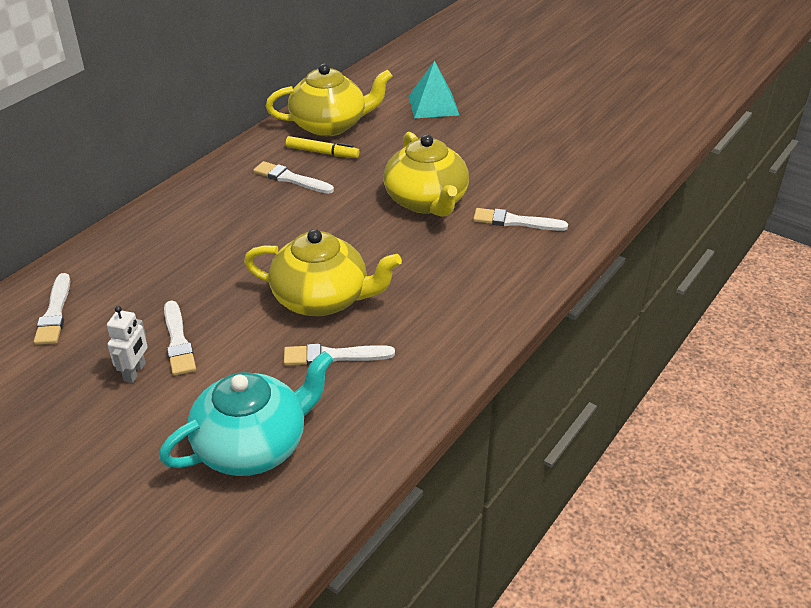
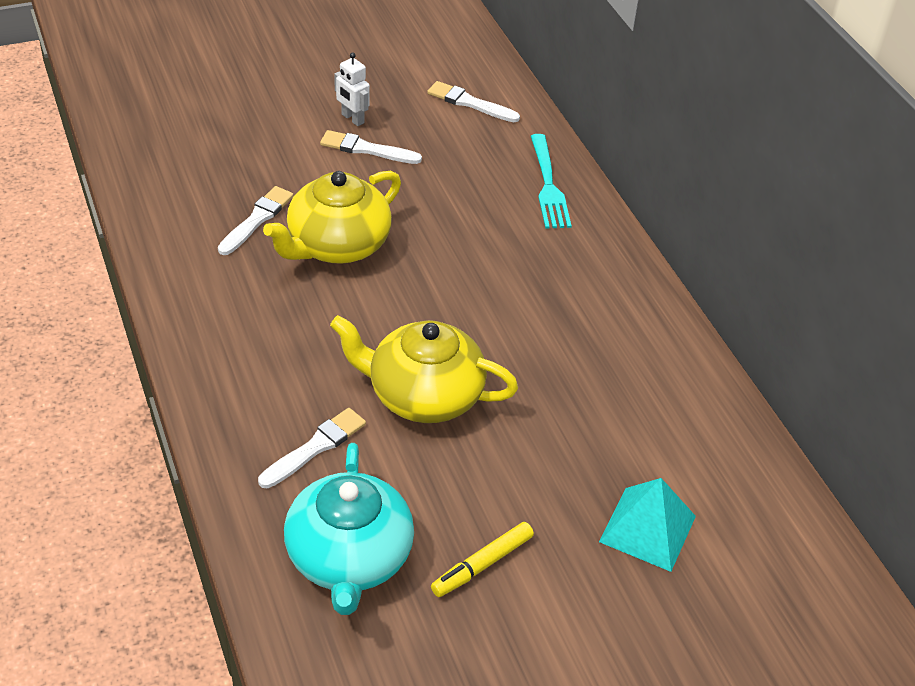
camera: 120 degrees right, 5 degrees up
turquoise teapot [159,351,333,476] -> turquoise teapot moved to [284,443,414,615]
white brush [253,161,334,194] -> none
yellow teapot [266,63,393,136] -> none
yellow marker [286,136,359,158] -> yellow marker moved to [431,522,534,597]
none -> turquoise fork [531,134,572,228]

